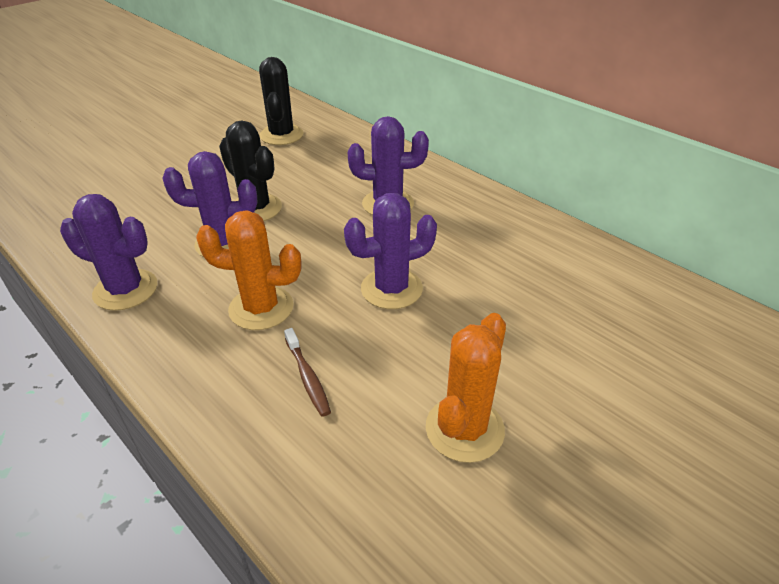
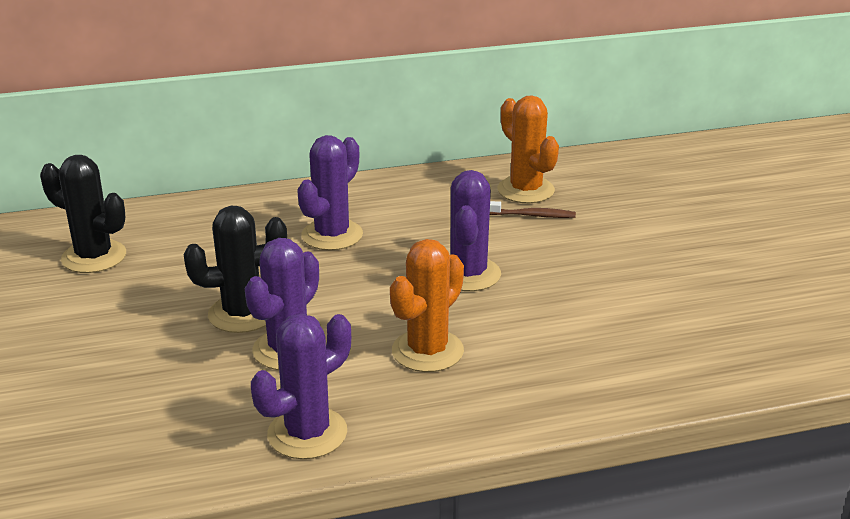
camera: 60 degrees left, 10 degrees down
brown toothbrush [284,328,331,417] -> brown toothbrush moved to [490,201,576,218]
orange cactus [426,313,506,463] -> orange cactus moved to [497,95,559,203]

